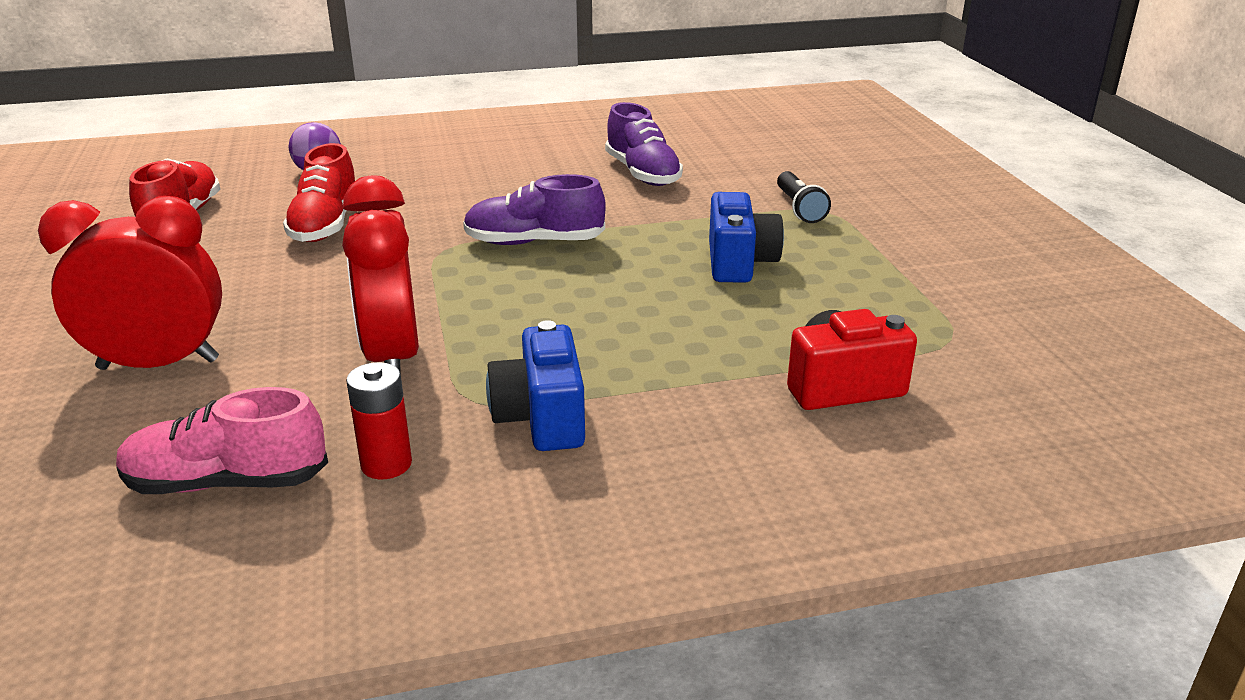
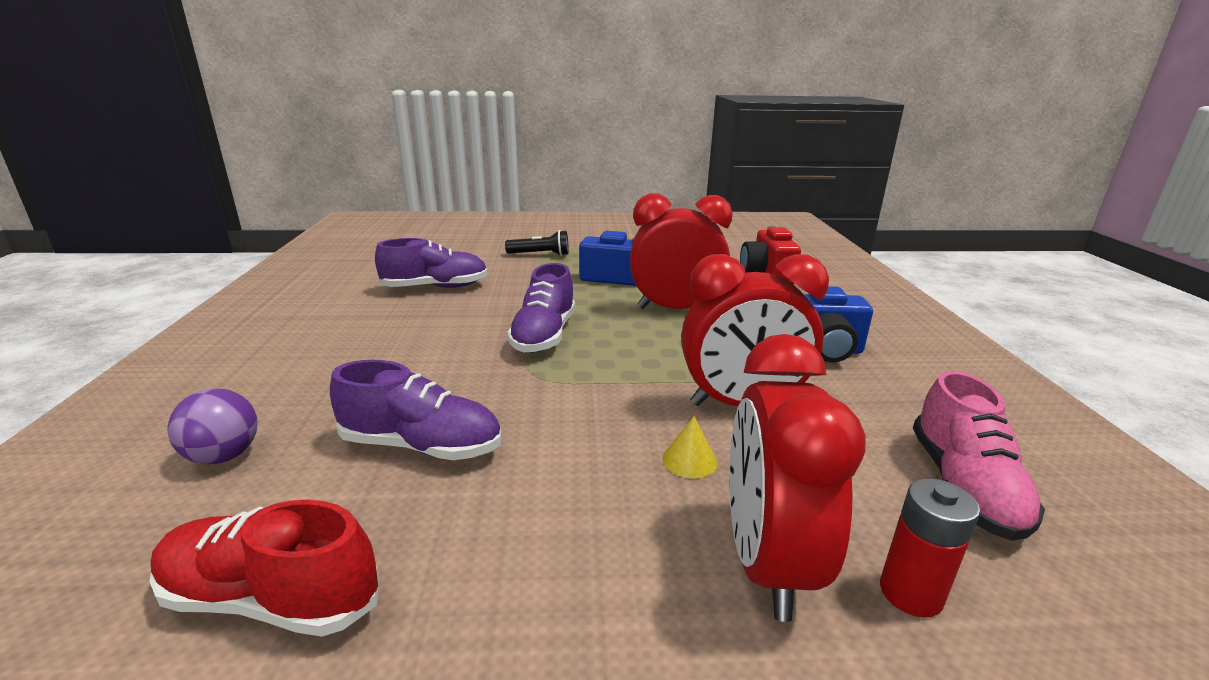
camera: 80 degrees left, 5 degrees down
red shoe [283,143,355,242] -> purple shoe [330,360,501,460]
red battery [346,362,412,479] -> red battery moved to [880,478,980,618]
none -> red clock [630,193,733,309]
none -> yellow cone [662,416,717,478]

